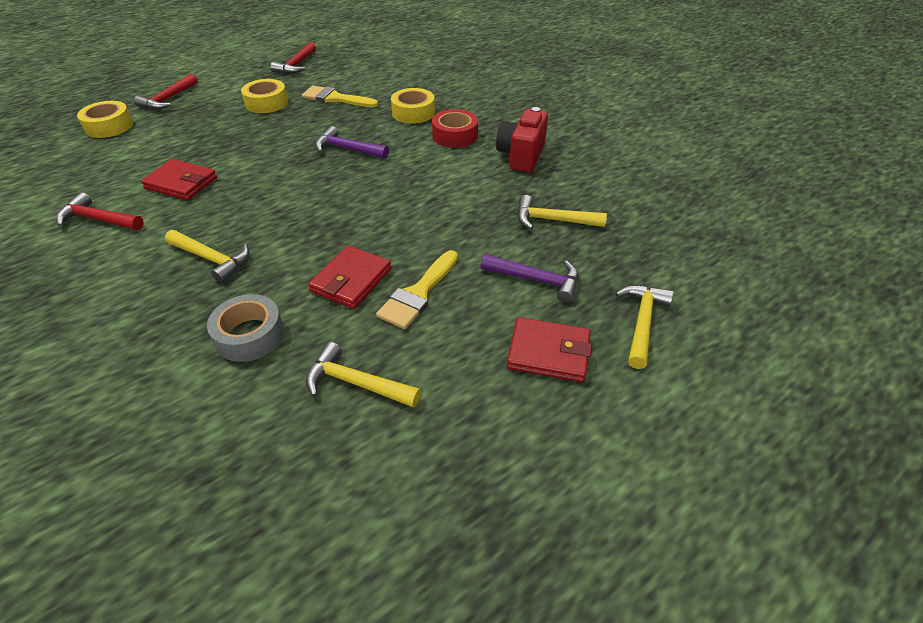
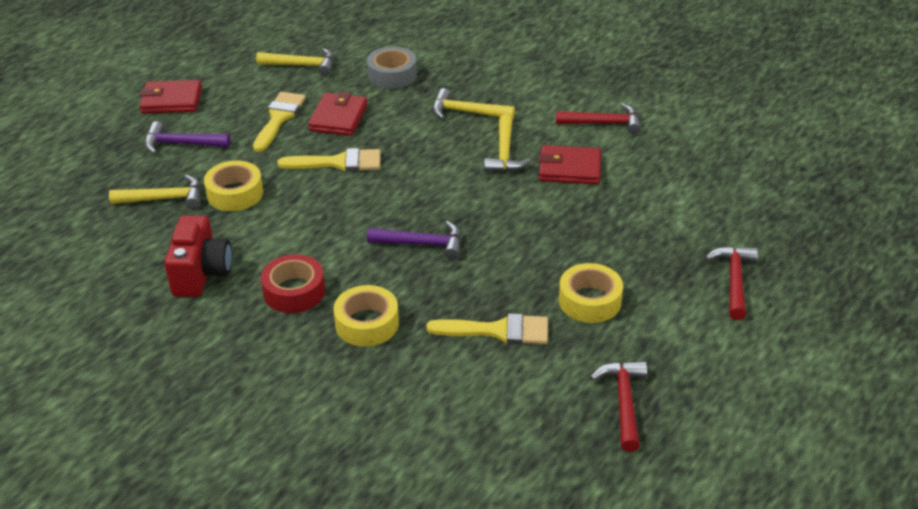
camera: 165 degrees right, 5 degrees down
yellow tape [77,101,133,138] -> yellow tape moved to [204,160,263,211]
yellow hammer [615,285,674,369] -> yellow hammer moved to [484,114,531,172]
none -> yellow brush [277,148,381,172]

